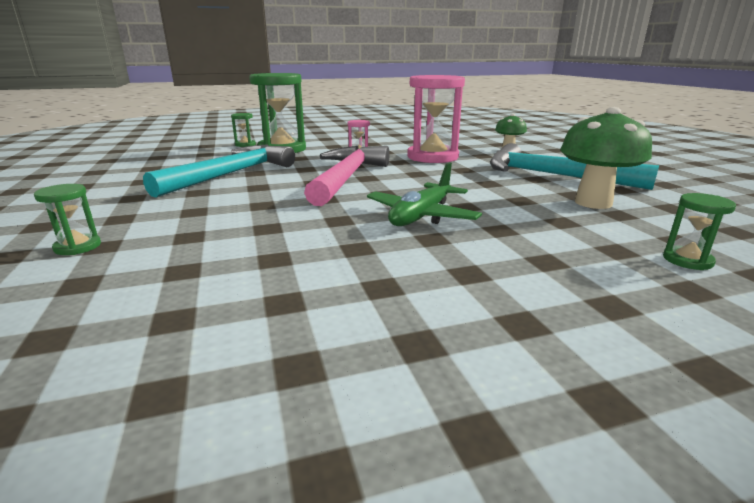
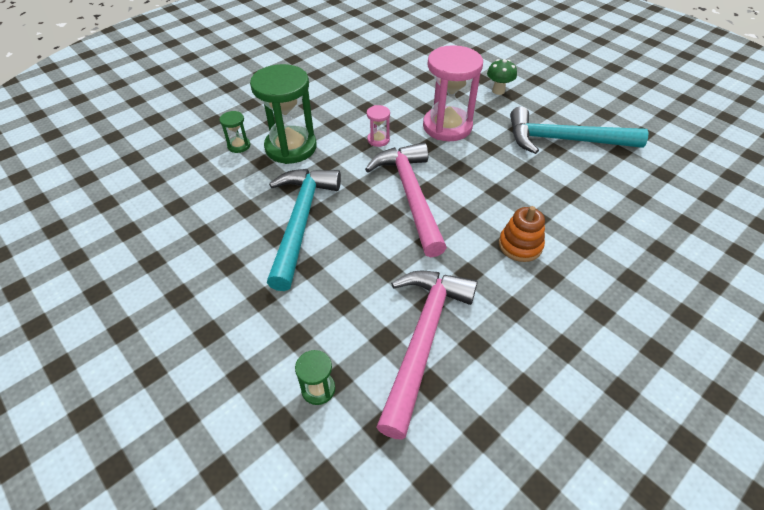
camera: 25 degrees left, 25 degrees up
green plane [367,162,482,226] -> orange stacking toy [499,206,545,262]
green mushroom [560,107,652,209] -> none
green hourglass [663,193,736,270] -> none
none -> pink hammer [376,270,478,440]

